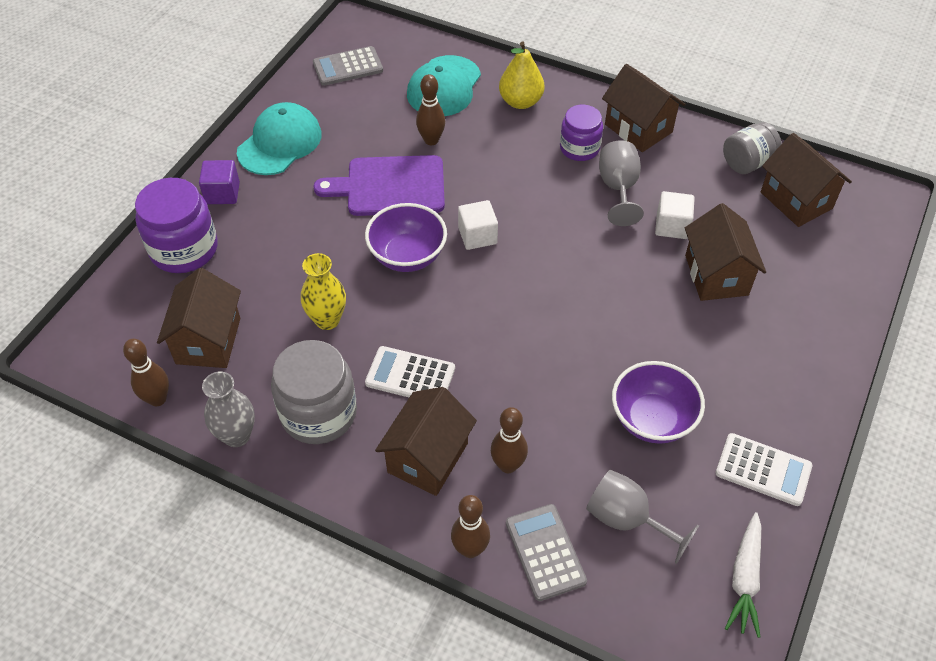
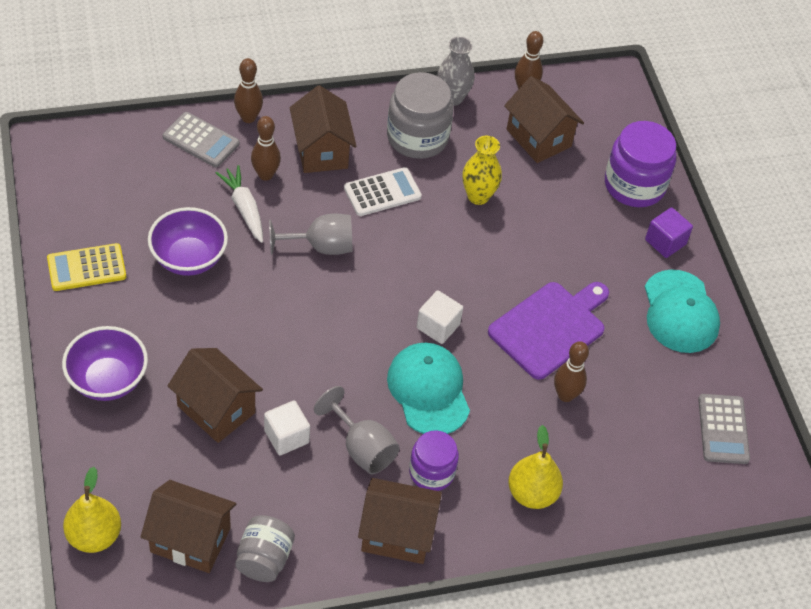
camera: 135 degrees right, 0 degrees up
grey calculator [313,46,383,86] -> grey calculator turned 150 degrees clockwise [698,394,750,464]
purple bowl [365,203,447,272] -> purple bowl moved to [62,326,148,401]
turquoise cap [407,55,481,116] -> turquoise cap moved to [387,343,470,434]
grey goblet [586,470,699,564] -> grey goblet moved to [269,214,352,255]
white calculator [716,433,812,506] -> yellow calculator [47,243,126,291]
white carrot [725,512,761,638] -> white carrot moved to [215,165,263,243]
none -> yellow pear [63,467,121,553]

